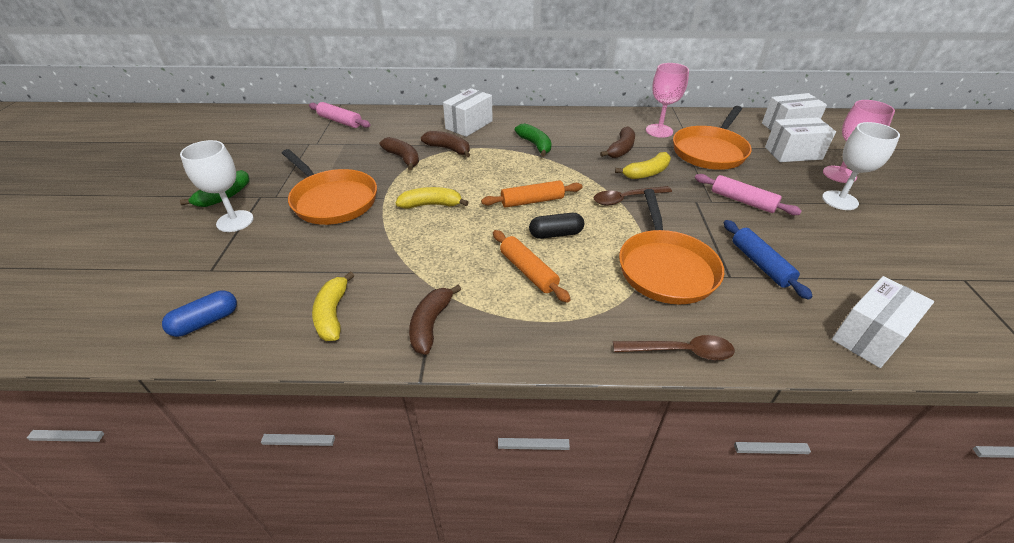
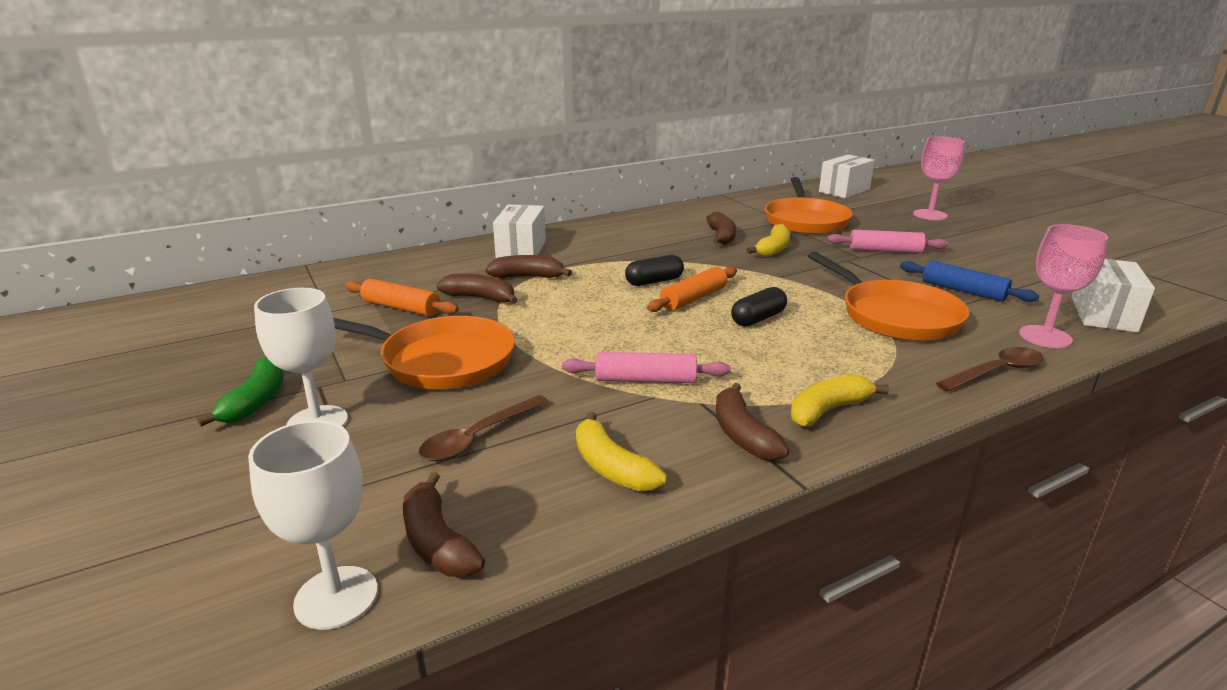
camera: 30 degrees left, 15 degrees down
blue capsule [162,290,237,337] -> brown banana [403,472,485,577]
pink rolling pin [309,102,371,128] -> pink rolling pin moved to [562,352,731,383]
yellow banana [396,187,469,209] -> yellow banana moved to [790,374,889,427]
orange rolling pin [493,230,571,303] -> orange rolling pin moved to [345,279,459,316]
green banana [515,123,551,157] -> none
brown spoon [594,186,672,206] -> brown spoon moved to [419,395,549,461]
pink goblet [646,63,689,138] -> pink goblet moved to [1019,224,1108,348]
white box [765,117,836,162] -> none
white goblet [822,122,900,210] -> white goblet moved to [248,420,378,630]
none -> black capsule [625,255,684,286]

